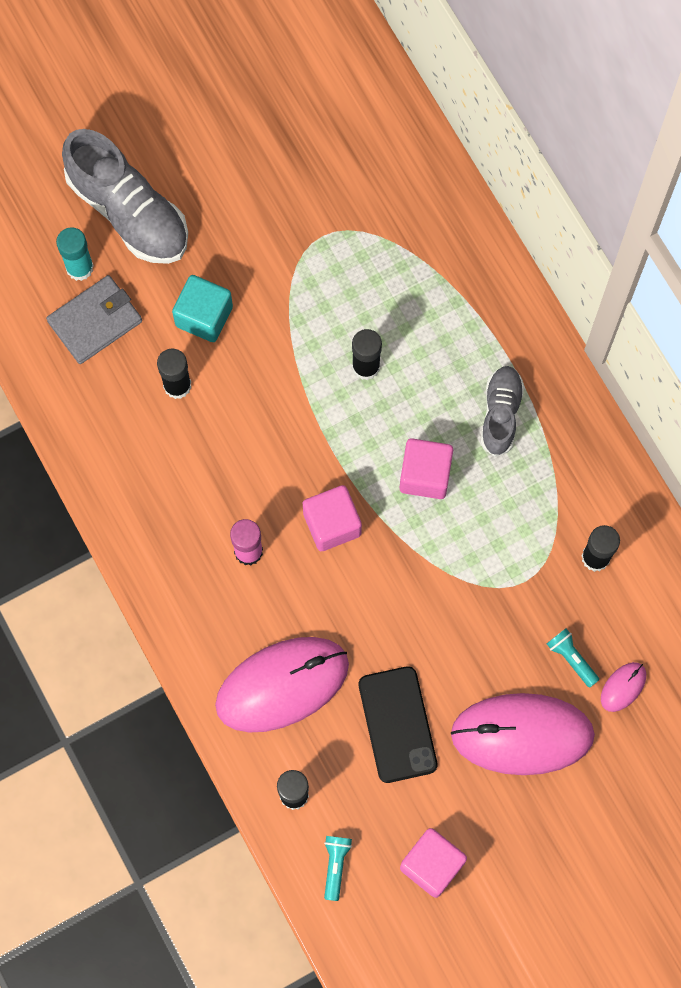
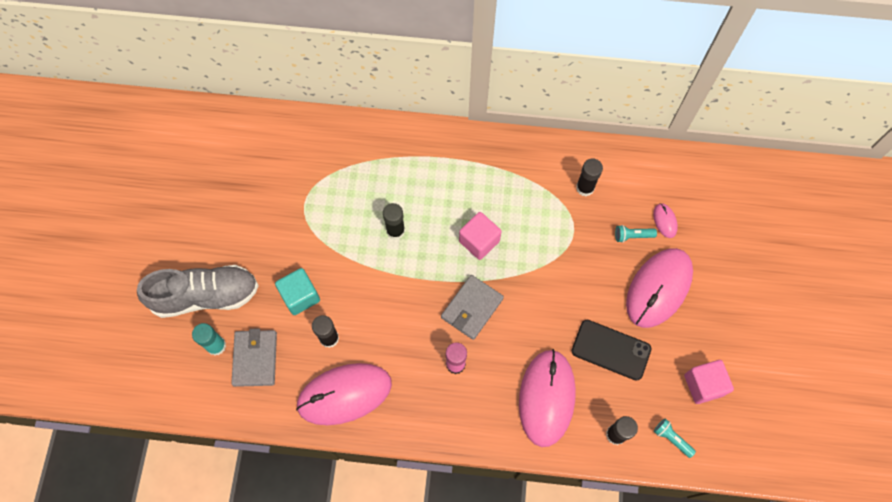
camera: 55 degrees left, 5 degrees down
pink cube [303,485,362,551] -> grey wallet [441,275,504,340]
grey shoe [481,366,524,457] -> none
none -> pink mouse [296,363,392,425]

